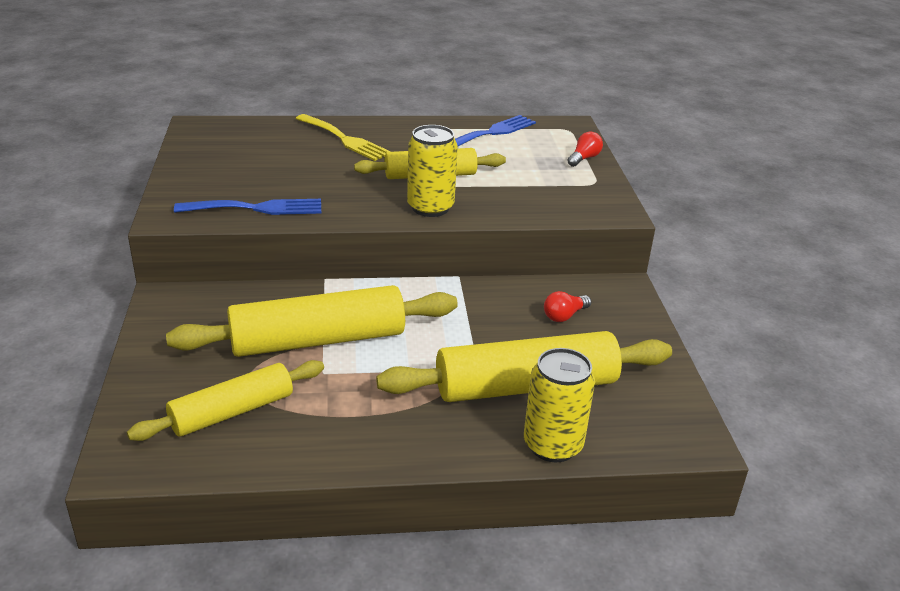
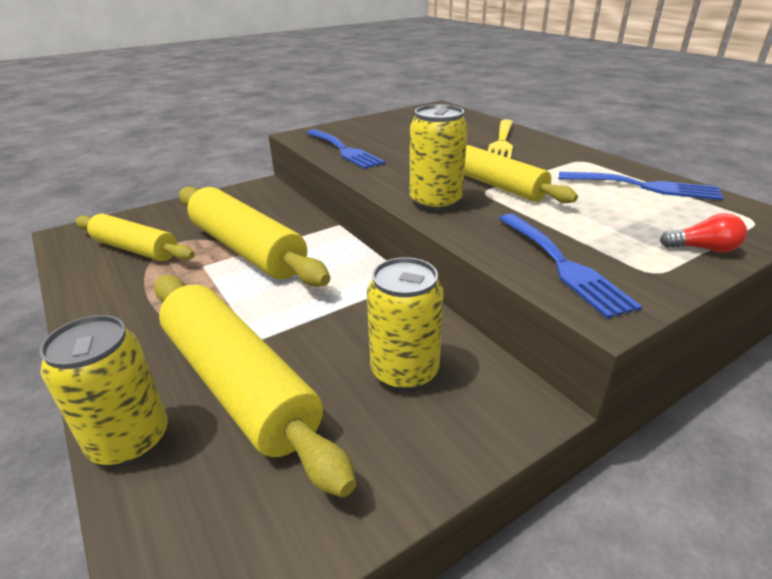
camera: 65 degrees right, 0 degrees up
red light bulb [544,291,591,322] -> yellow can [367,257,443,391]
none -> blue fork [499,214,642,319]

